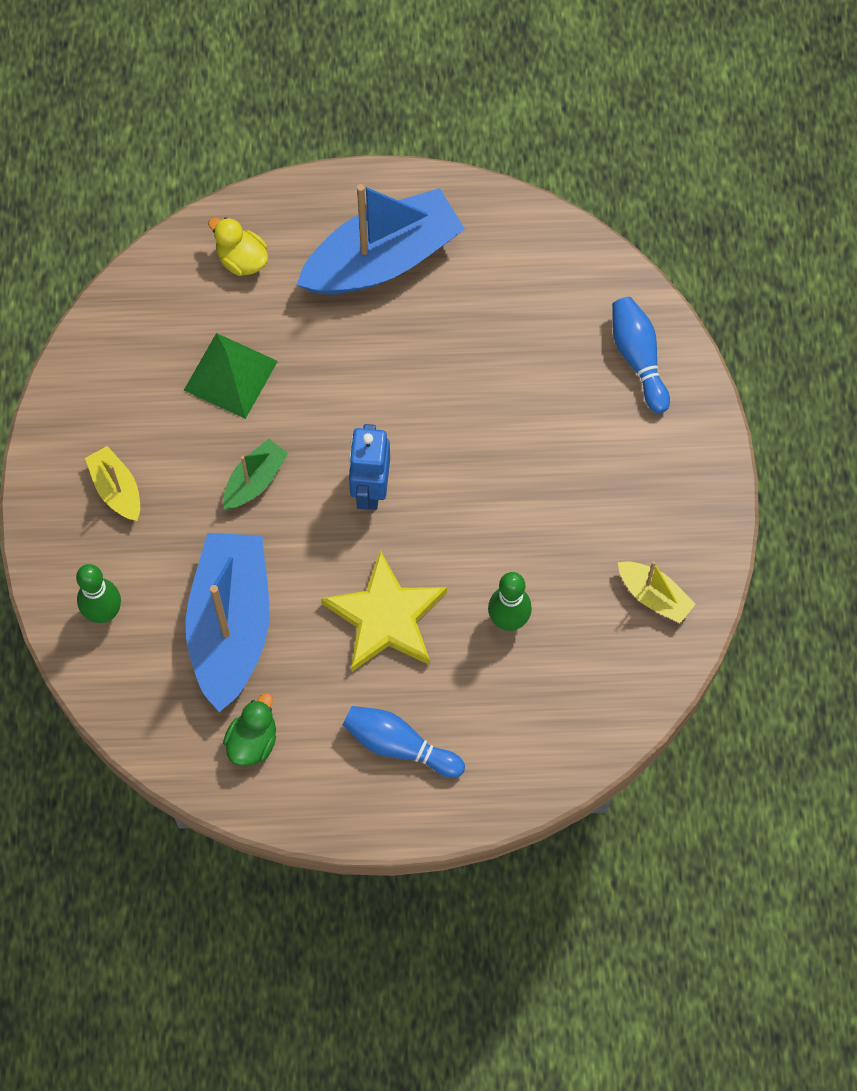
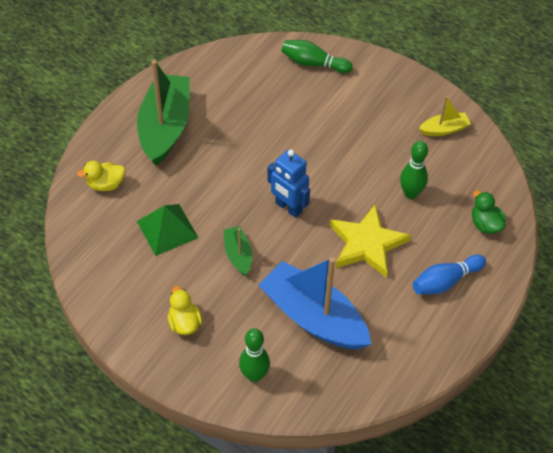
camera: 55 degrees left, 15 degrees down
yellow boat [85,446,140,521] -> yellow duck [168,286,202,335]
green duck [223,693,276,766] -> green duck moved to [472,190,506,234]
blue boat [297,184,465,295] -> green boat [137,60,190,166]
blue bowling pin [612,297,670,413] -> green bowling pin [281,40,353,73]

